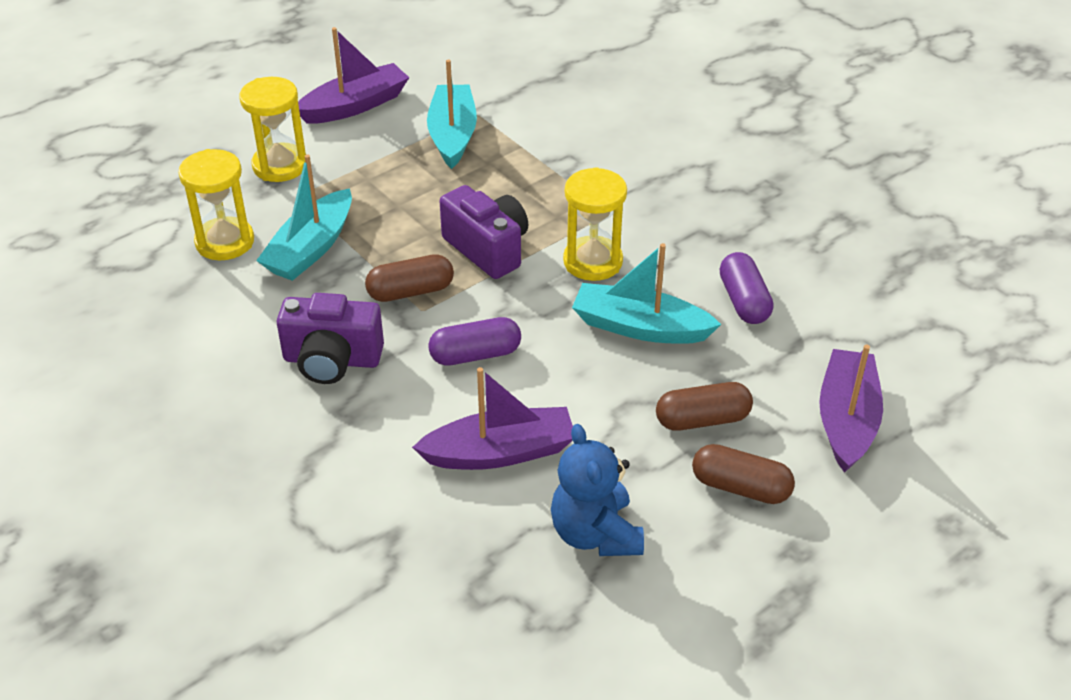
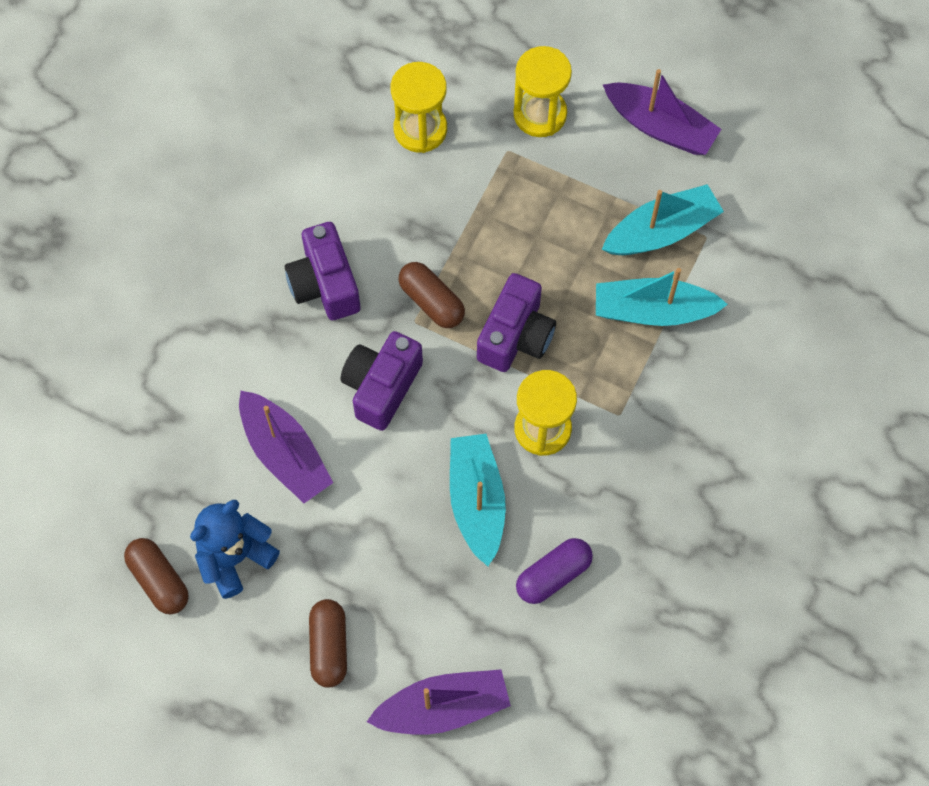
camera: 65 degrees right, 25 degrees up
turquoise boat [256,154,352,281] -> turquoise boat moved to [596,268,728,326]
purple capsule [428,317,521,366] -> purple camera [341,331,423,431]
brown capsule [656,382,753,431] -> brown capsule moved to [124,538,189,615]

